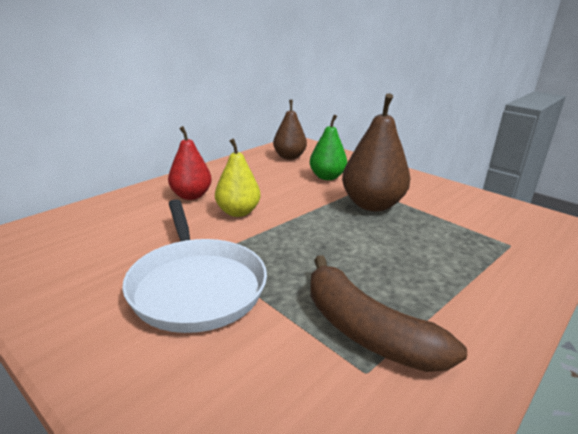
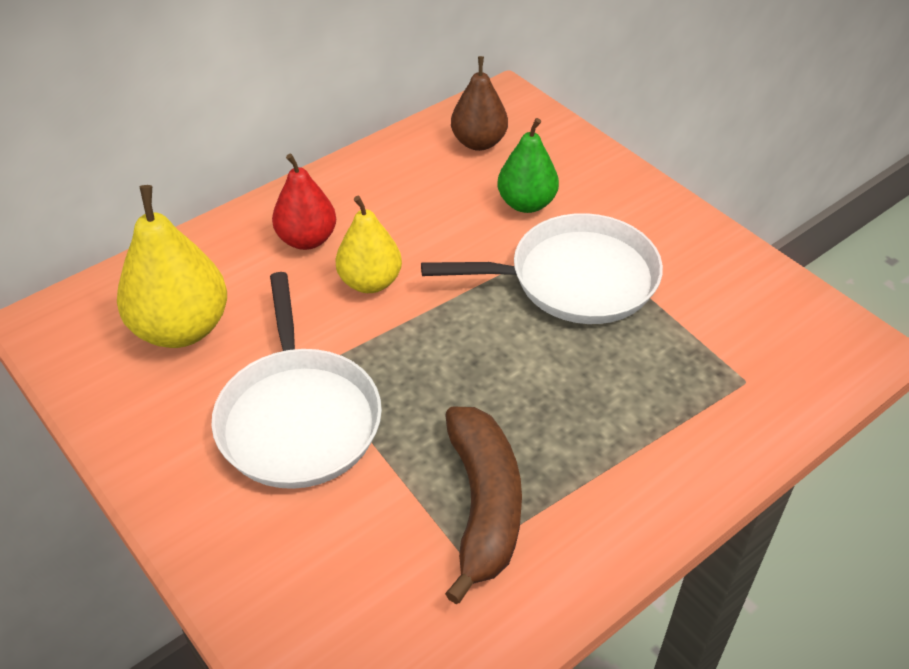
camera: 10 degrees right, 20 degrees up
brown banana [310,256,467,372] -> brown banana turned 150 degrees counterclockwise [445,407,522,604]
brown pear [342,93,410,211] -> white pan [421,213,663,324]
none -> yellow pear [117,185,227,348]

